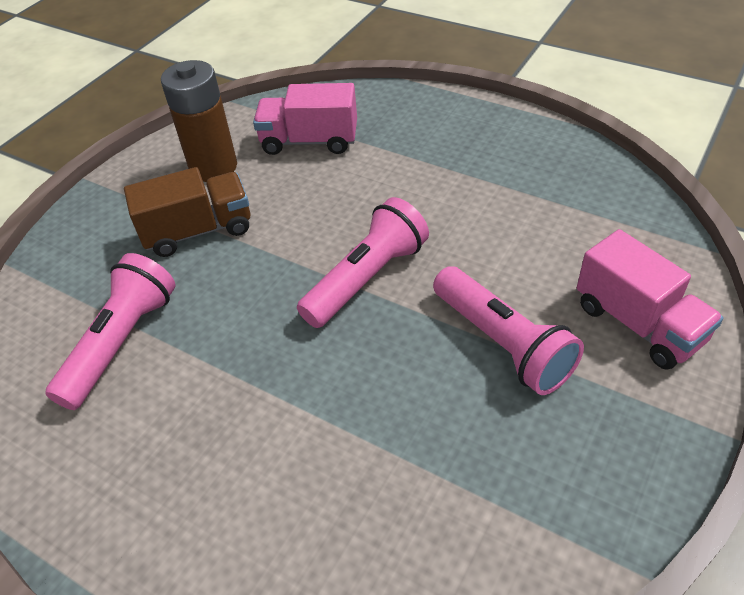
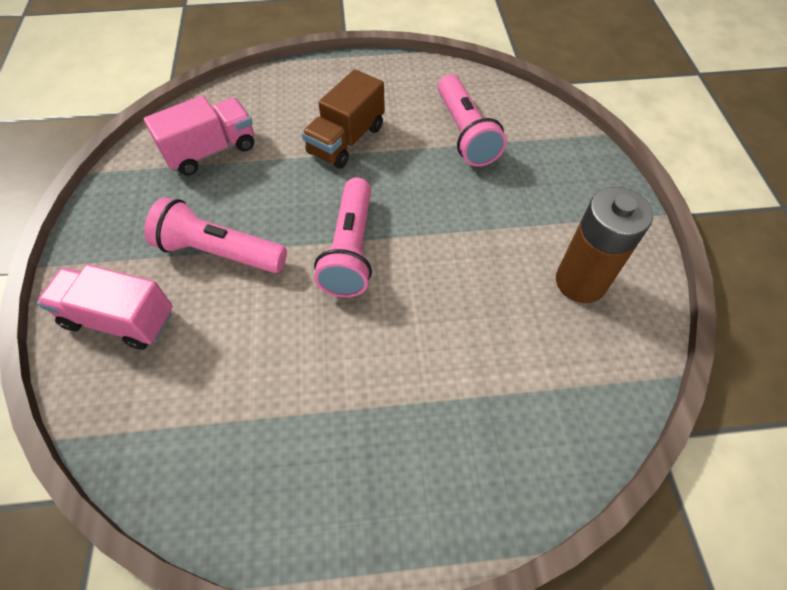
camera: 140 degrees right, 10 degrees up
brown truck [124,167,251,257] -> brown truck moved to [302,69,385,168]
pink truck [253,83,357,155] -> pink truck moved to [144,95,254,175]

